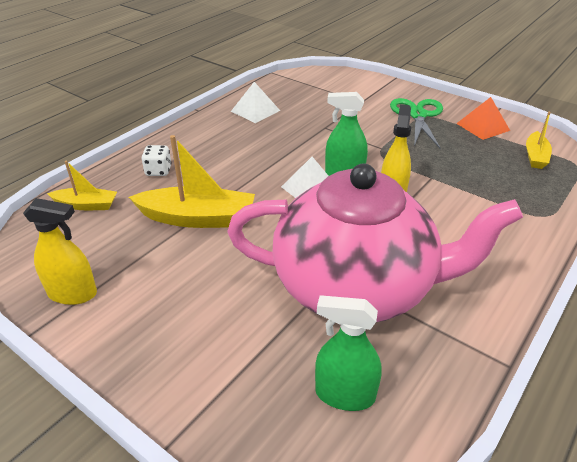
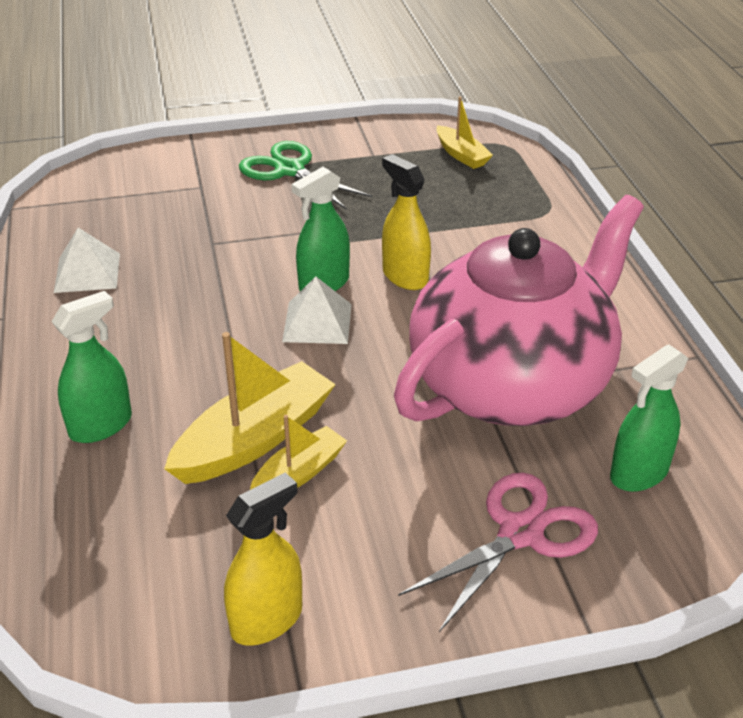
camera: 50 degrees left, 0 degrees up
yellow boat [47,160,117,210] -> yellow boat moved to [250,415,347,490]
white dice [142,145,172,176] -> green spray bottle [51,291,132,443]
orange pyramid [456,97,510,140] -> none
none -> pink scissors [398,473,598,632]

